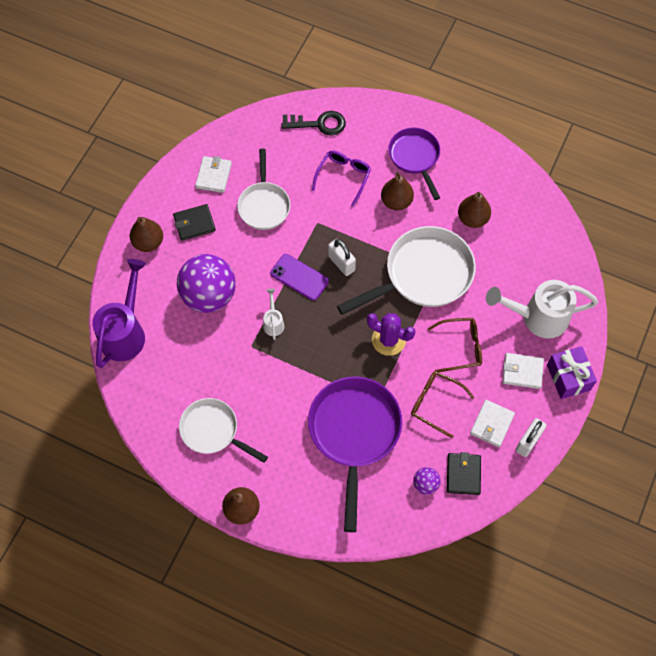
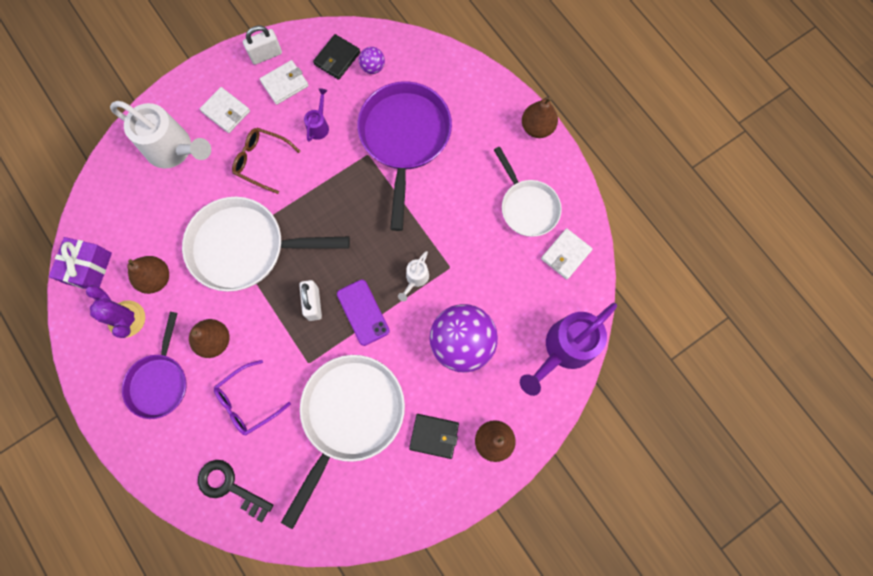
camera: 150 degrees left, 10 degrees up
white wallet [195,156,232,193] -> white wallet moved to [541,228,593,279]
white pan [237,149,290,230] -> white pan [281,355,405,529], size x1.62
purple pan [308,376,402,532] -> purple pan turned 150 degrees clockwise [357,81,452,231]
purple cactus [367,313,415,356] -> purple cactus moved to [86,285,145,338]
brown glasses [411,371,474,438] -> purple watering can [304,88,329,142]
purple gift [547,346,597,399] -> purple gift moved to [49,237,112,289]

